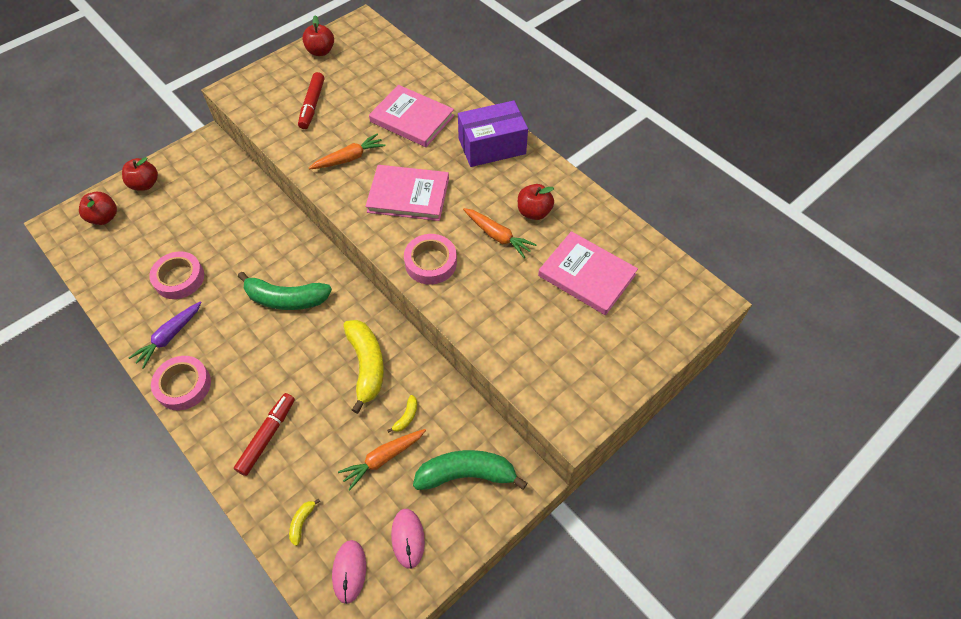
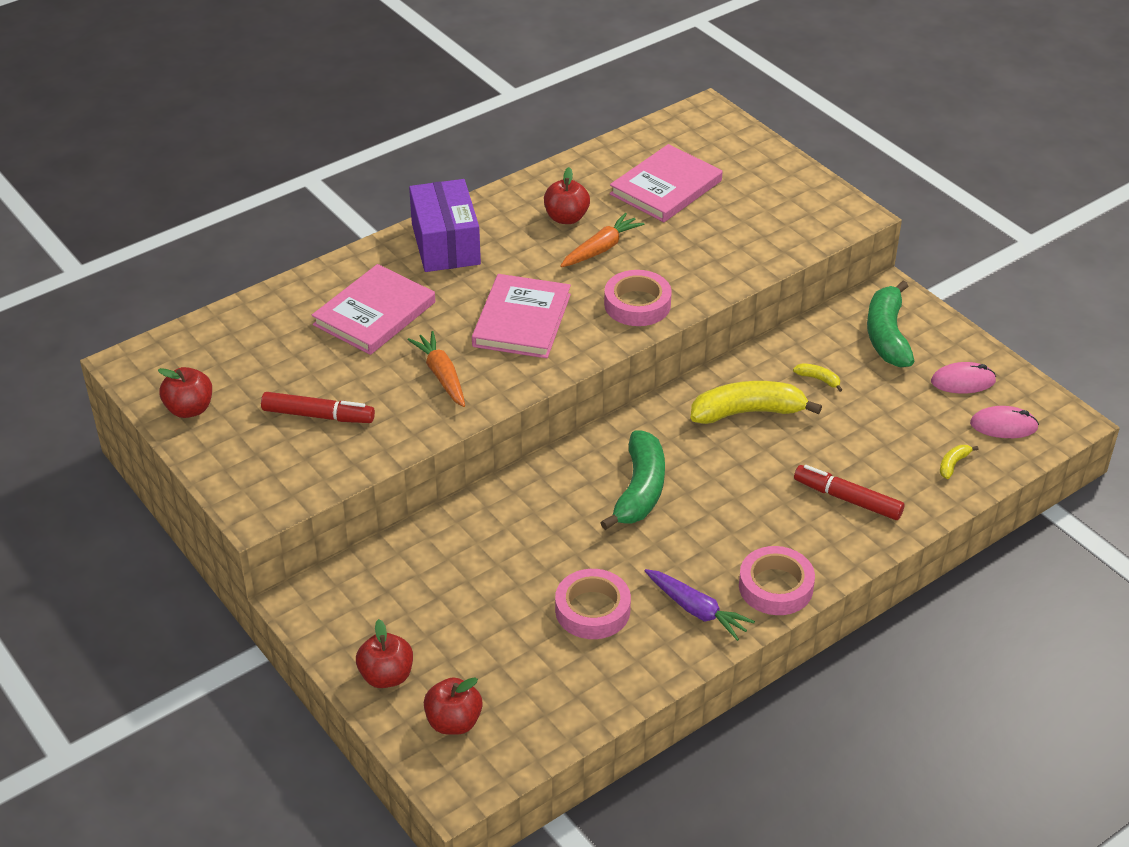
camera: 85 degrees left, 15 degrees down
yellow banana [289,499,320,546] -> yellow banana turned 105 degrees clockwise [940,445,978,479]
orange carrot [338,429,426,491] -> none

